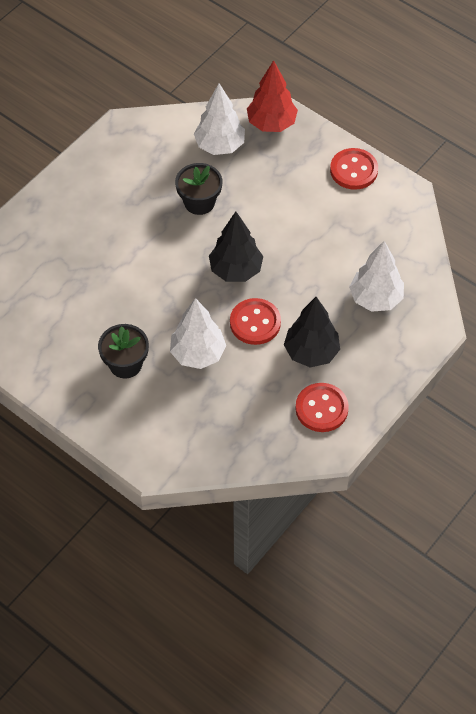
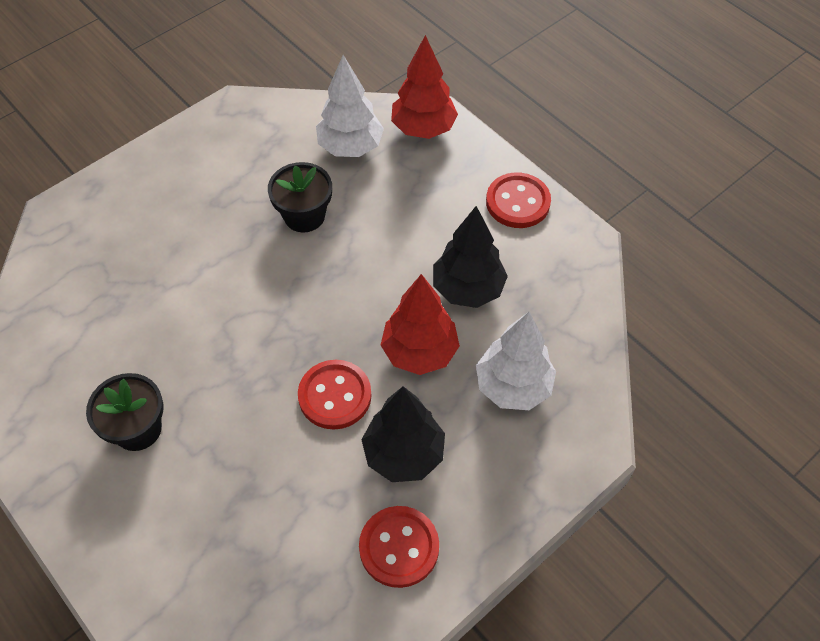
camera: 10 degrees right, 0 degrees up
white tree [170,298,226,369] -> none
black tree [209,212,263,282] -> black tree moved to [433,206,508,308]
none -> red tree [381,274,460,375]

